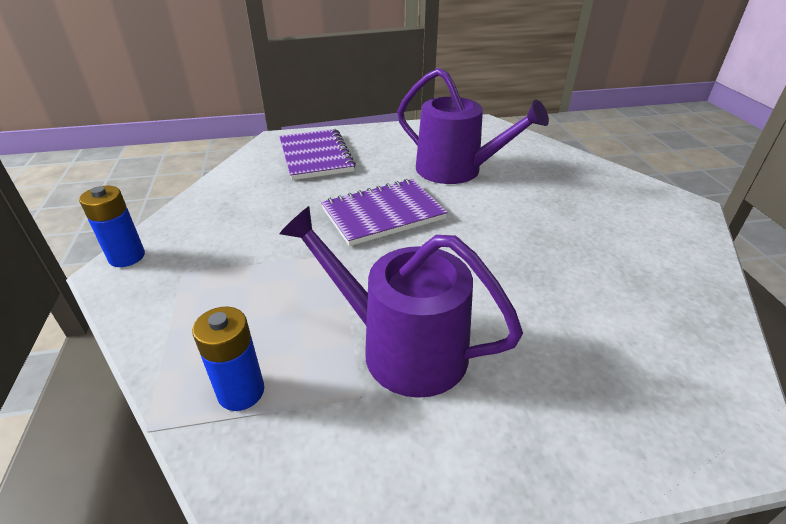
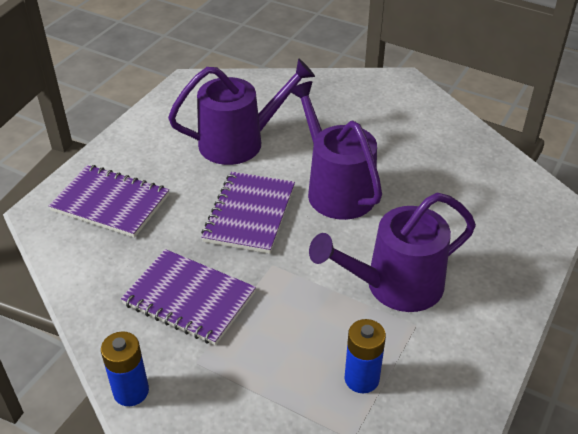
camera: 50 degrees left, 5 degrees up
none -> purple notebook [121,249,256,345]
none -> purple watering can [289,81,382,220]

